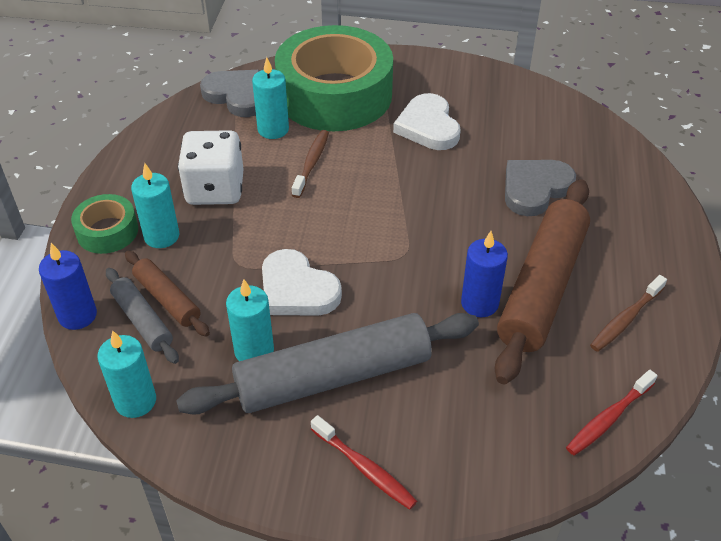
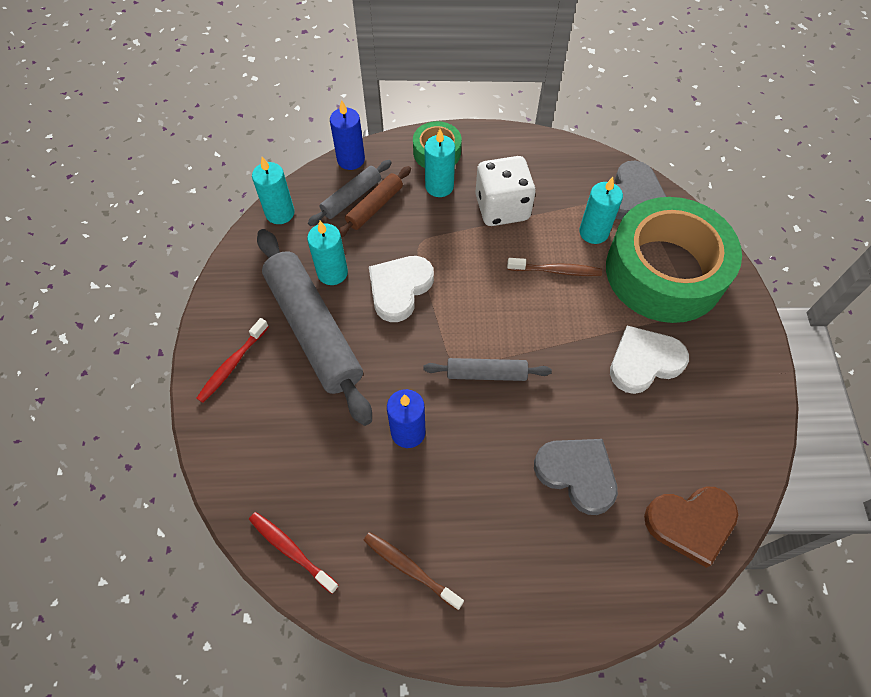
camera: 80 degrees right, 15 degrees up
brown rolling pin [494,179,590,384] -> none
none -> grey rolling pin [423,358,552,381]
none -> brown heart [644,486,738,568]

